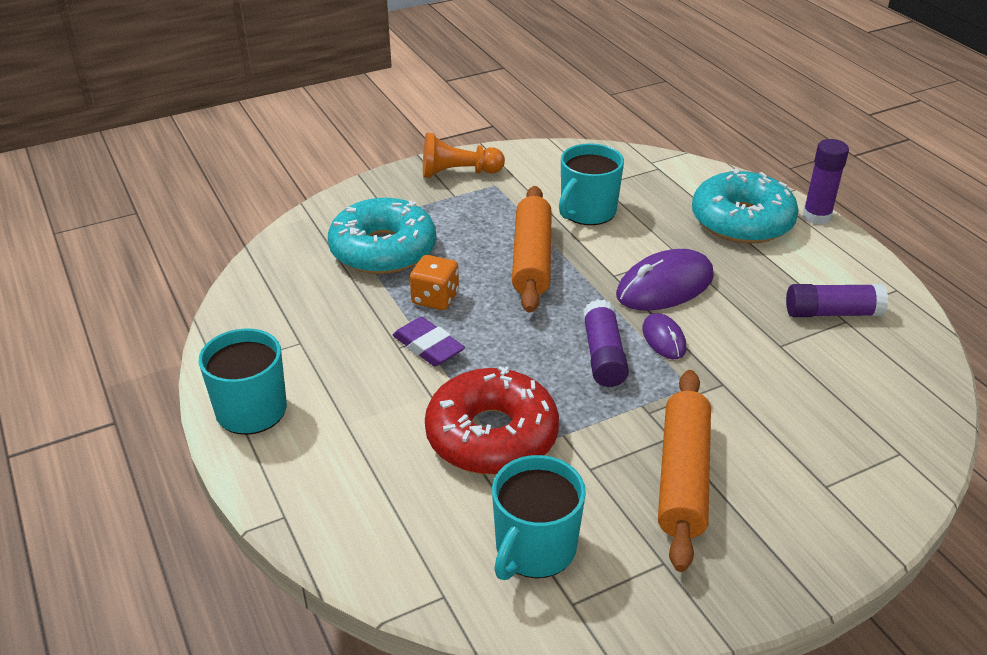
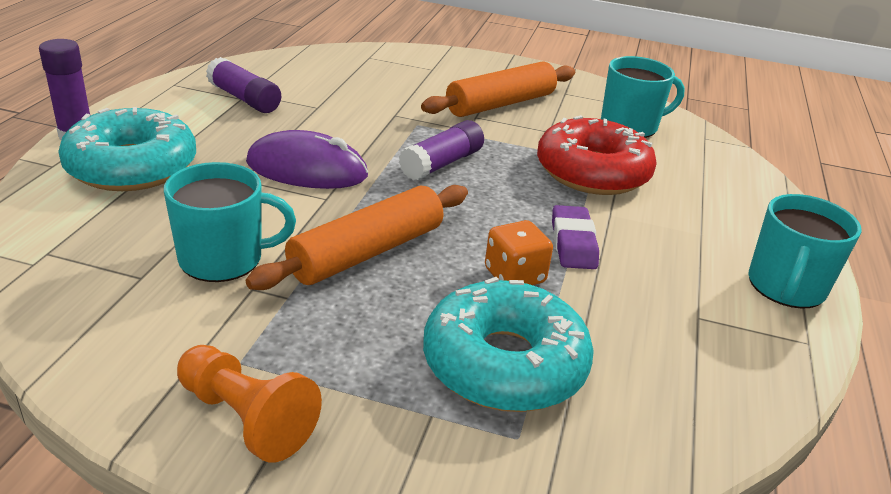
camera: 140 degrees left, 5 degrees down
purple mouse [642,313,686,359] -> none

